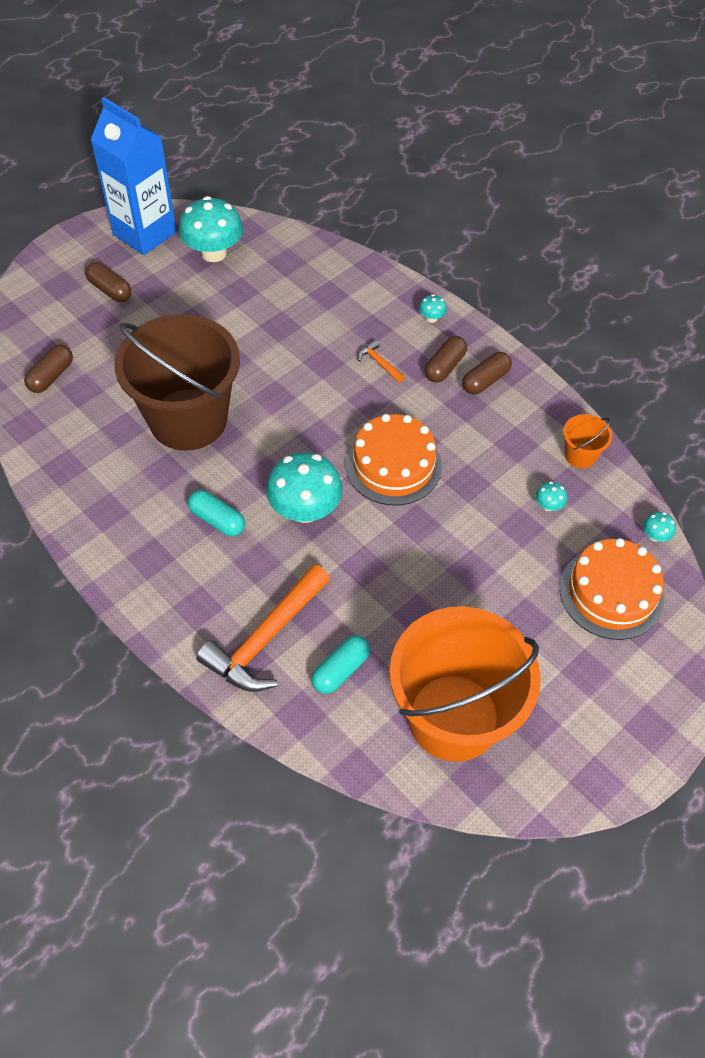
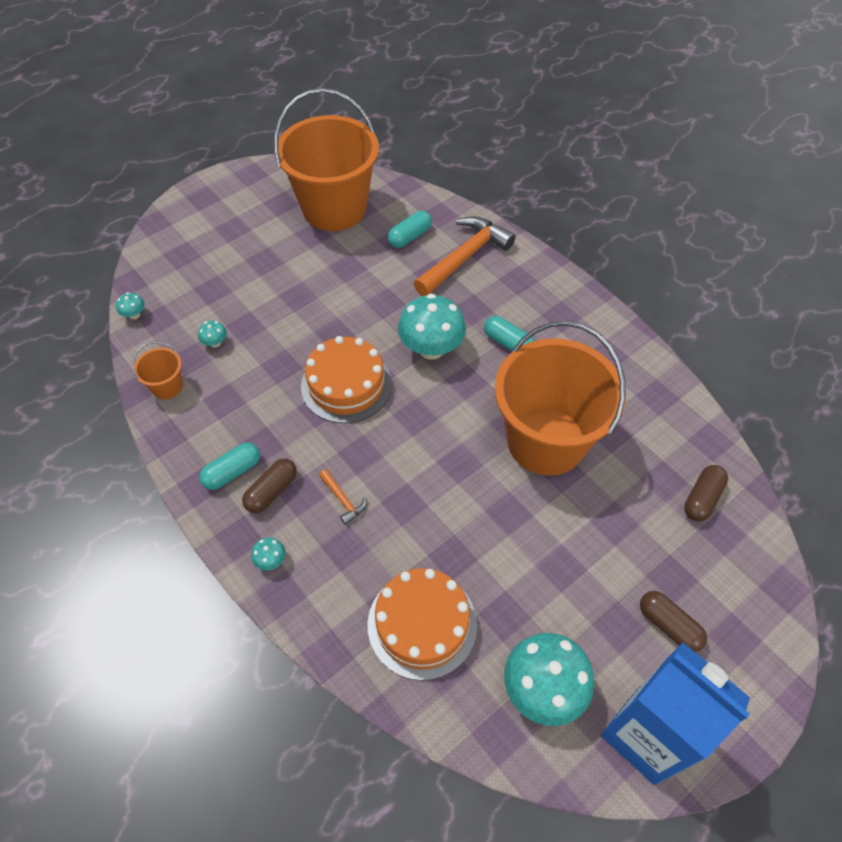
camera: 175 degrees left, 0 degrees up
brown bucket [114,314,240,451] -> orange bucket [495,321,626,476]
brown capsule [462,352,512,395] -> turquoise capsule [199,442,260,490]
orange cake [560,538,664,640] -> orange cake moved to [368,568,477,681]

